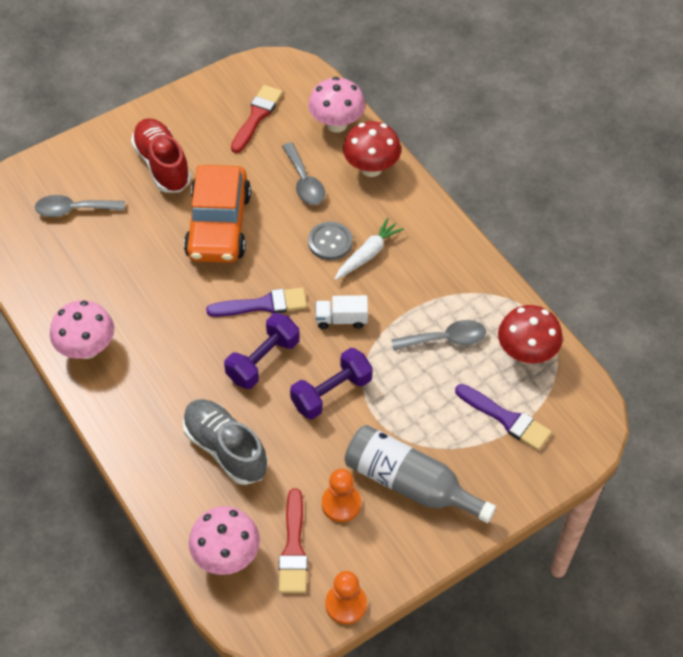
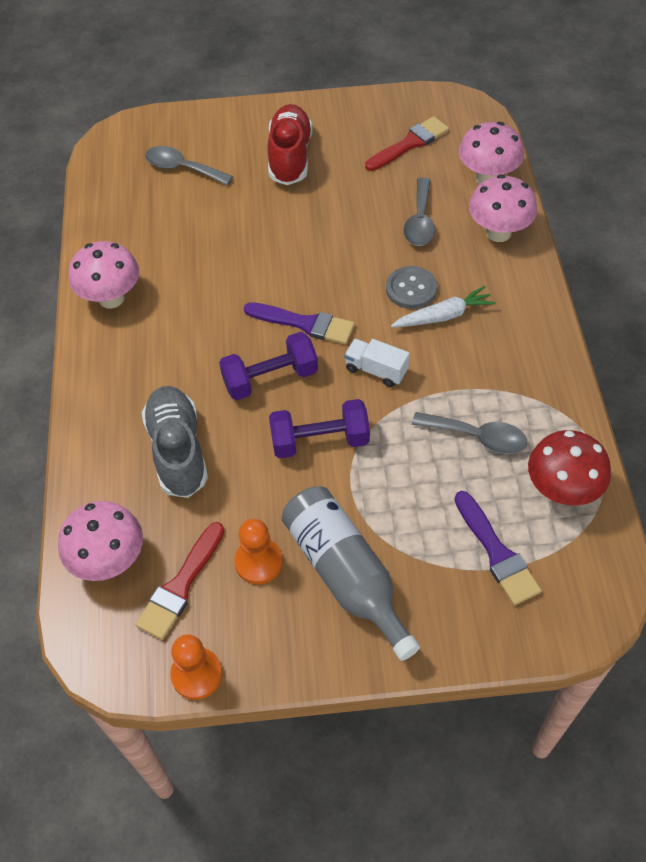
camera: 30 degrees right, 0 degrees up
orange car [184,165,251,263] -> none
red mushroom [343,121,401,177] -> pink mushroom [469,175,537,242]

